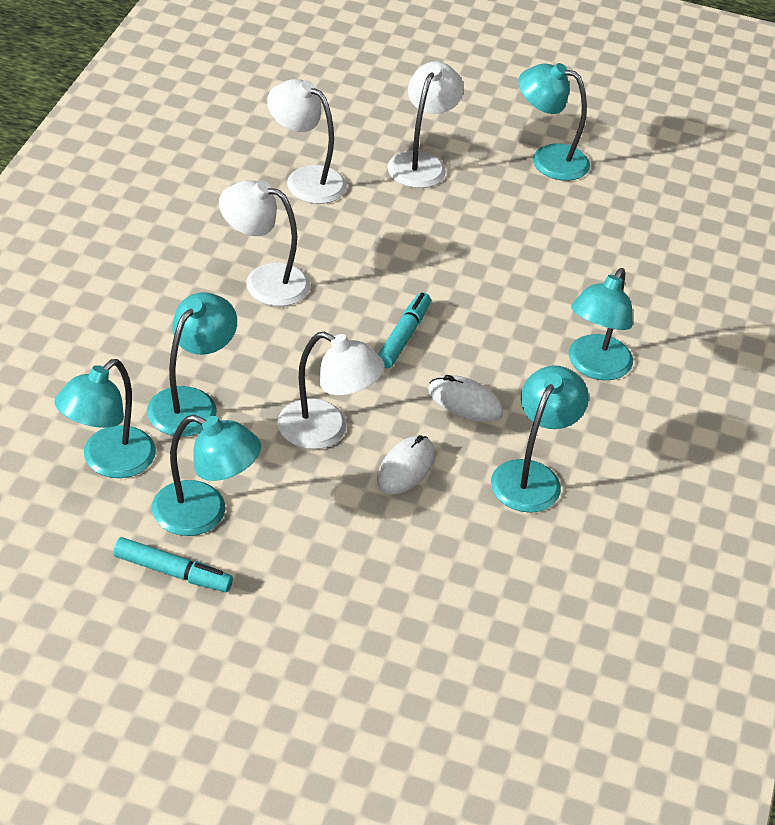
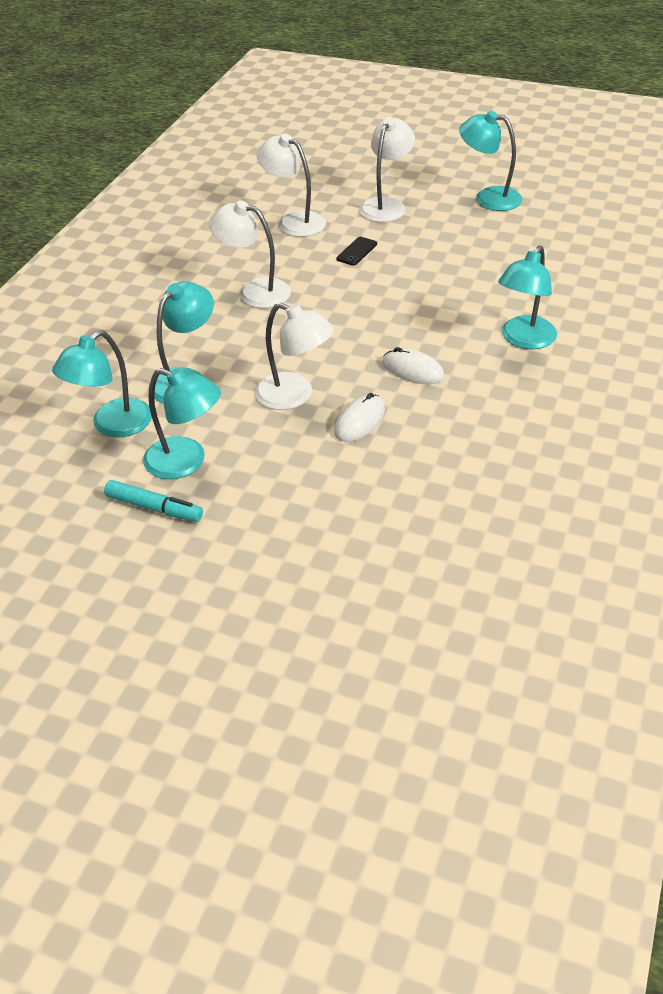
camera: 10 degrees right, 0 degrees up
turquoise marker [378,292,431,368] -> none
turquoise lamp [491,365,589,513] -> none
none -> black phone [336,237,377,266]

